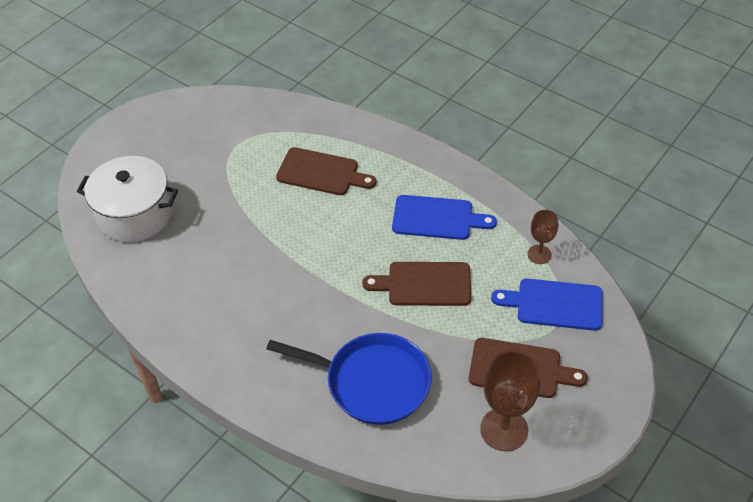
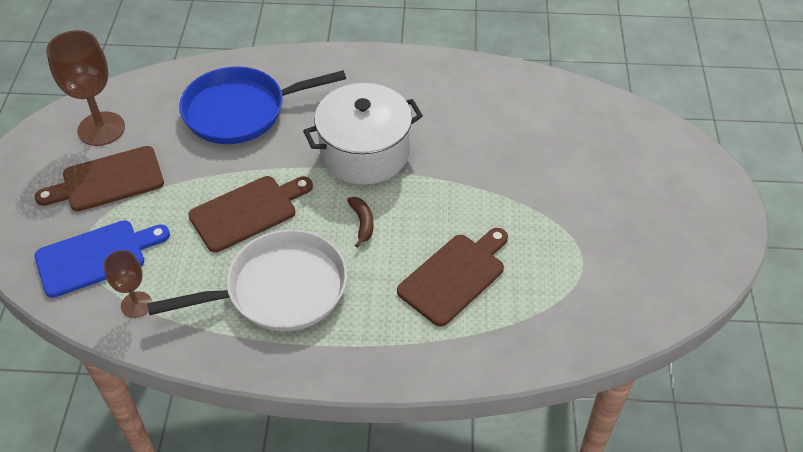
camera: 145 degrees right, 0 degrees up
white pot [77,156,178,242] -> white pot moved to [303,83,423,185]
brown cutting board [276,147,376,195] -> brown cutting board turned 150 degrees clockwise [397,228,508,327]
blue cutting board [392,195,497,240] -> white pan [147,229,347,331]
none -> brown banana [347,197,374,248]

